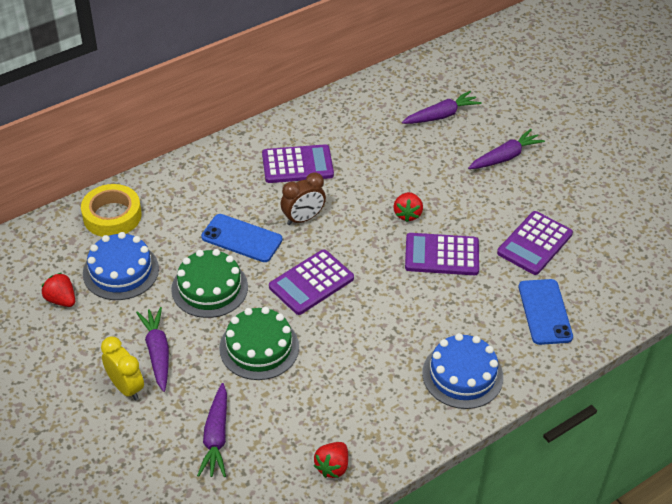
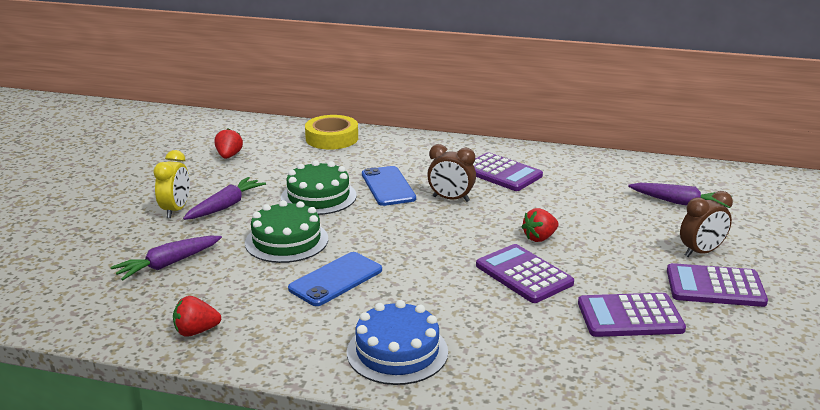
camera: 50 degrees right, 20 degrees down
blue cake [83,232,159,300] -> none
purple calculator [269,249,354,315] -> purple calculator moved to [667,263,768,307]
purple carrot [468,129,545,169] -> brown clock [680,191,733,257]
blue phone [519,279,573,345] -> blue phone moved to [288,252,382,306]

